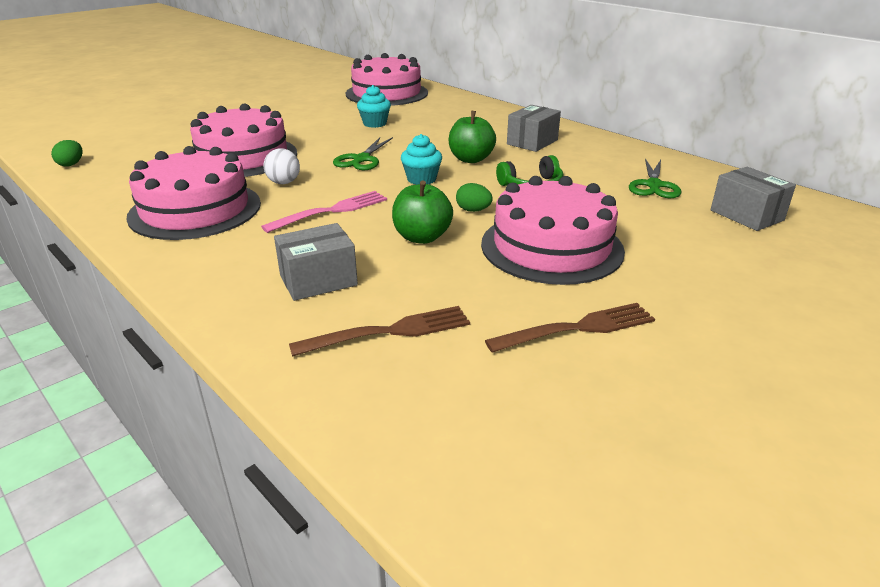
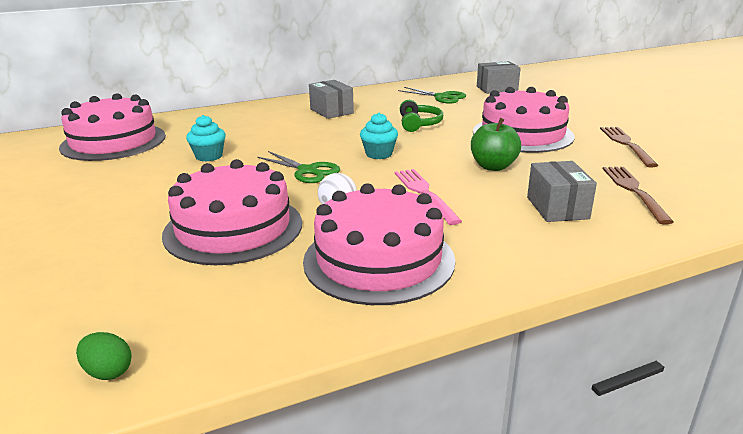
camera: 70 degrees left, 5 degrees down
green apple [449,111,496,163] -> none
green egg [456,183,493,212] -> none

